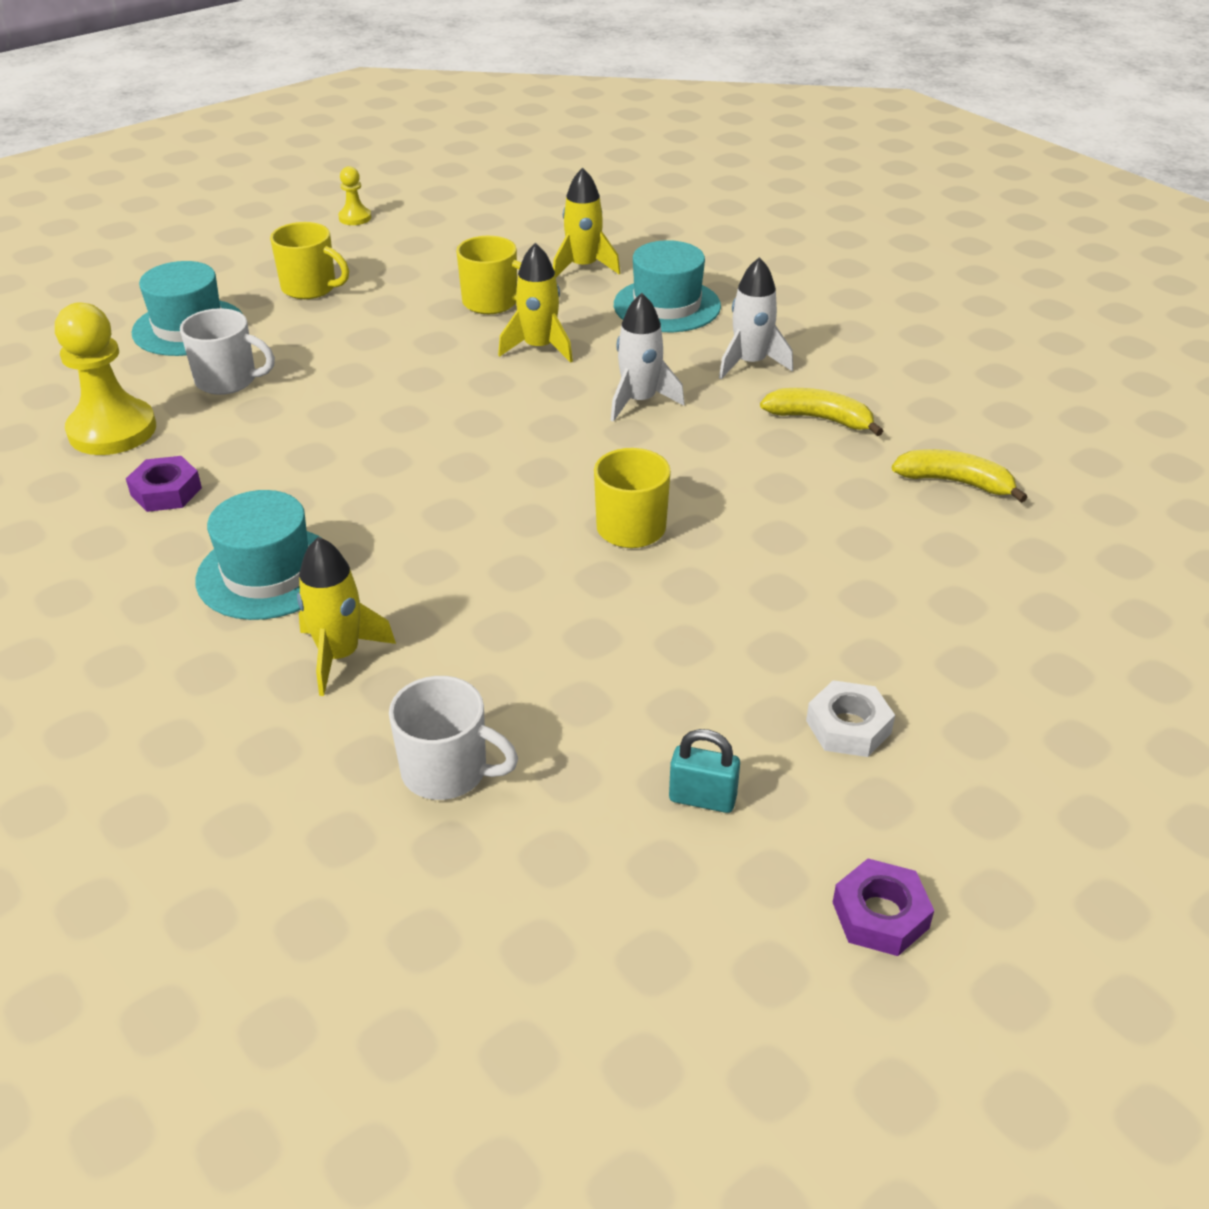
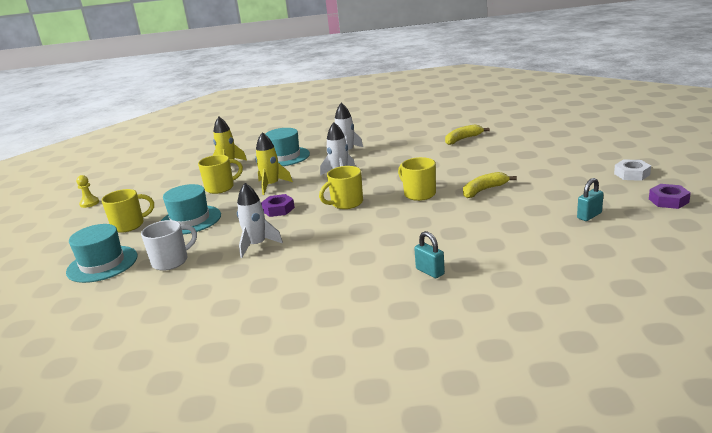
camera: 50 degrees left, 15 degrees down
yellow pawn [55,302,156,455] -> none
purple nut [126,456,202,512] -> purple nut moved to [261,194,295,217]
turquoise hat [195,490,323,620] -> turquoise hat moved to [161,184,221,234]
yellow rocket [297,537,396,696] -> turquoise padlock [414,231,445,278]
white mug [389,676,518,800] -> none
yellow banana [760,388,883,436] -> yellow banana moved to [463,172,517,198]
white nut [806,680,895,757] -> white nut moved to [614,159,651,181]
none -> white rocket [237,183,283,258]
none -> yellow mug [319,166,363,209]

